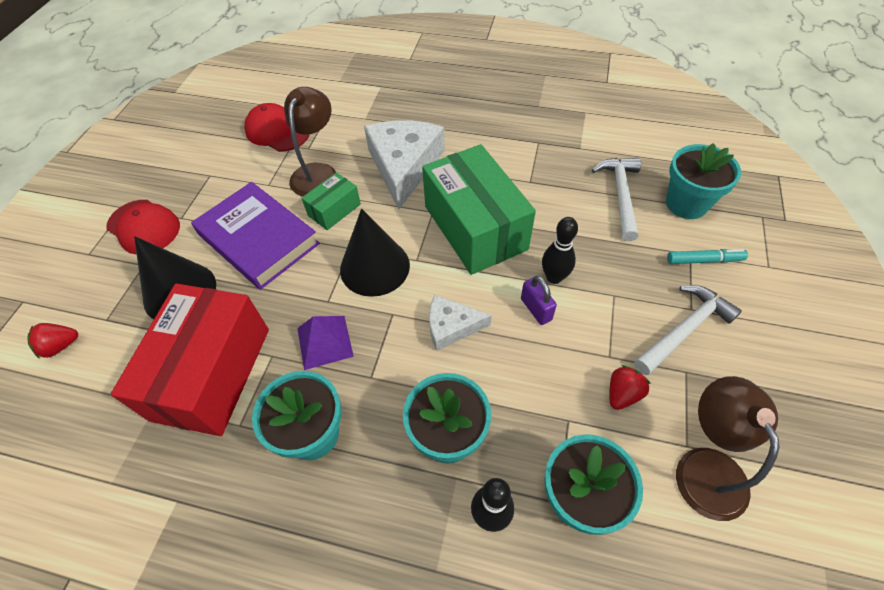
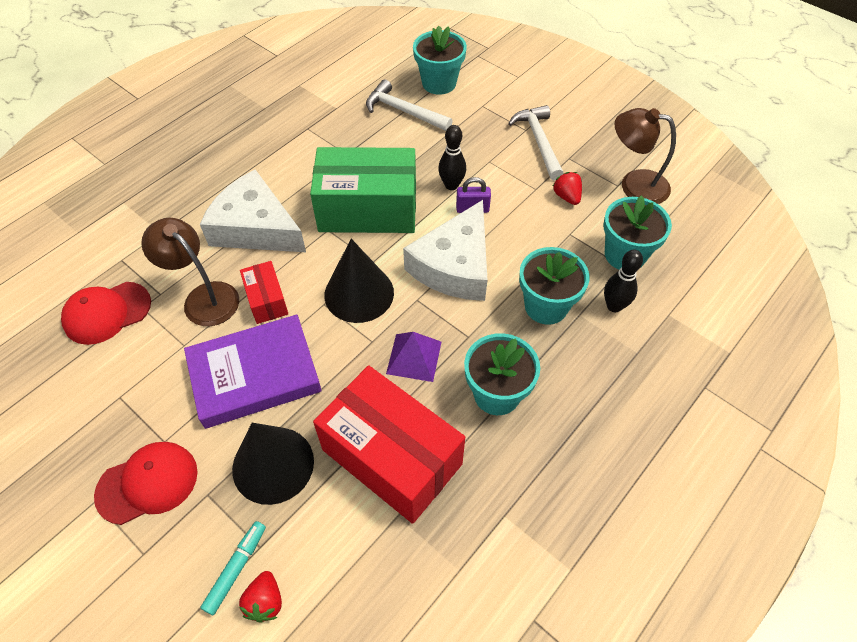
camera: 65 degrees left, 0 degrees up
green box [302,172,361,230] -> red box [240,261,288,324]
white cheese [429,295,492,351] -> white cheese [403,200,487,301], size x1.86
turquoise marker [667,249,748,264] -> turquoise marker moved to [200,521,266,615]

